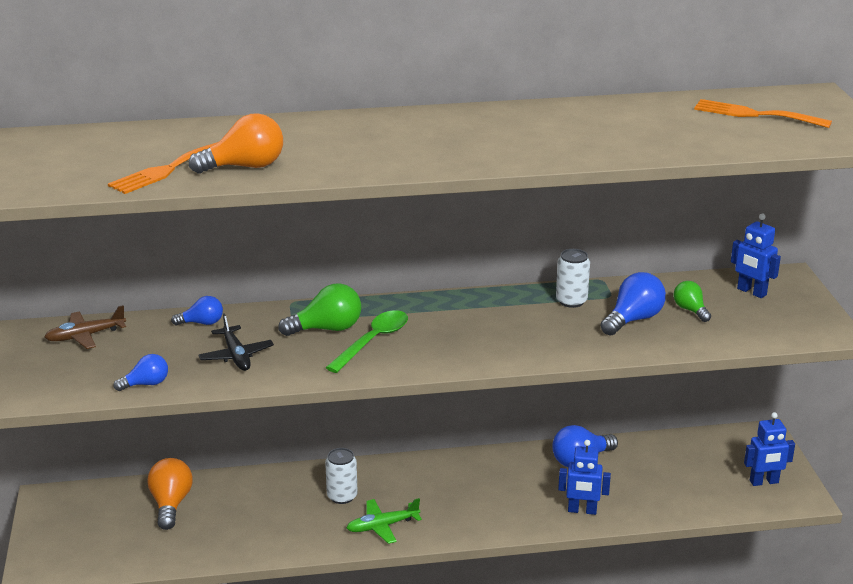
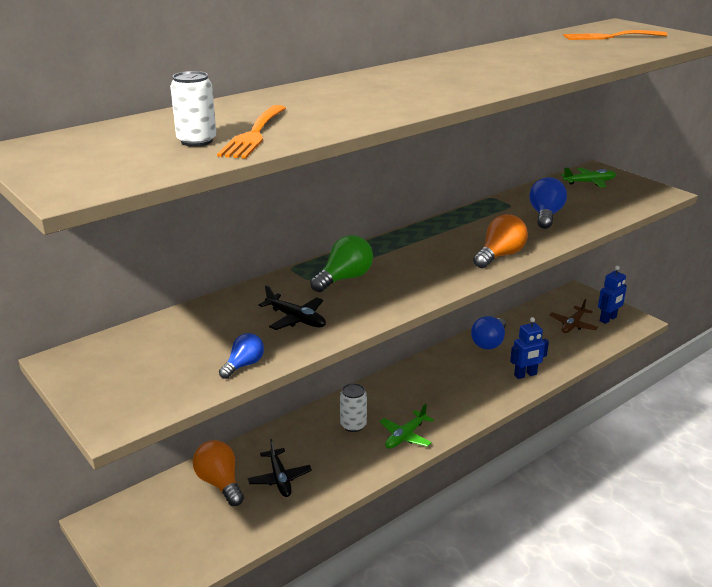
camera: 30 degrees left, 0 degrees up
brown plane [45,305,126,349] -> brown plane moved to [550,299,598,333]
blue light bulb [171,296,223,326] -> none
orange light bulb [189,113,283,173] -> orange light bulb moved to [473,214,528,268]
green spoon [326,310,408,373] -> none
white can [556,249,590,308] -> white can moved to [170,71,216,147]
green light bulb [673,281,711,322] -> none
blue robot [731,213,781,298] -> green plane [561,168,616,188]
none -> black plane [248,439,312,497]

